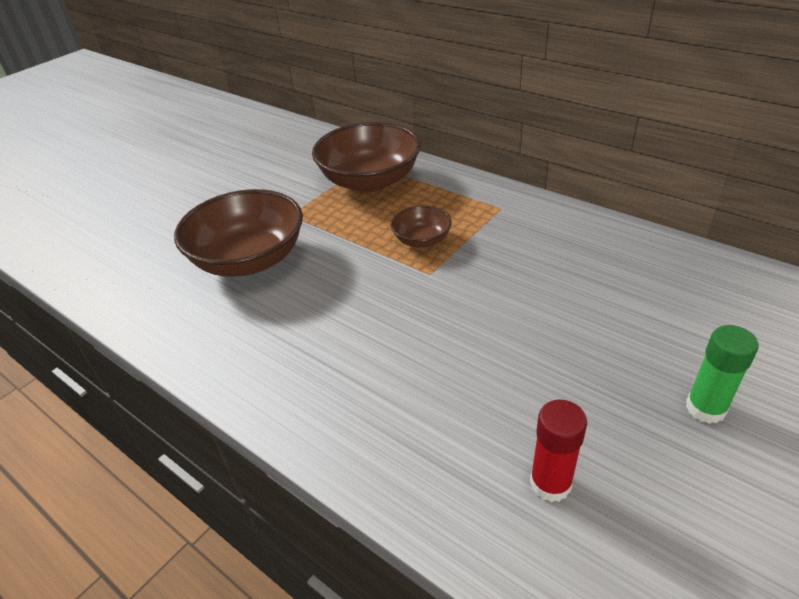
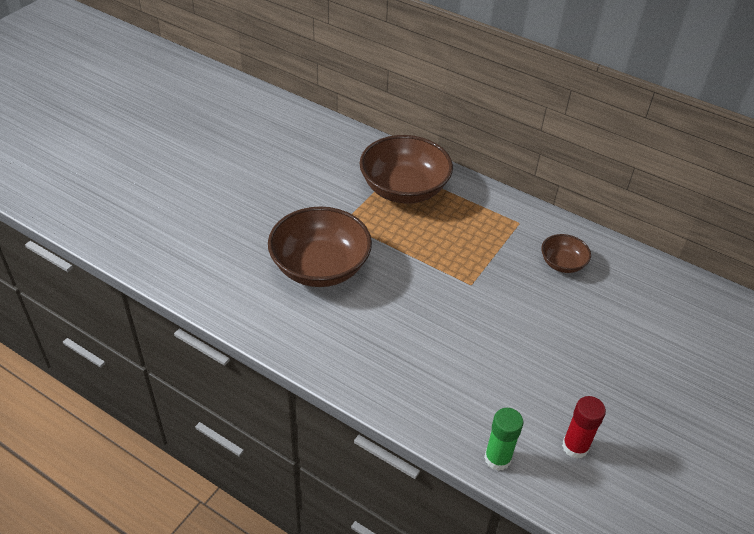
camera: 10 degrees left, 5 degrees up
brown bowl [391,205,452,248] -> brown bowl moved to [541,234,591,273]
green glue stick [686,325,759,424] -> green glue stick moved to [484,408,523,471]

